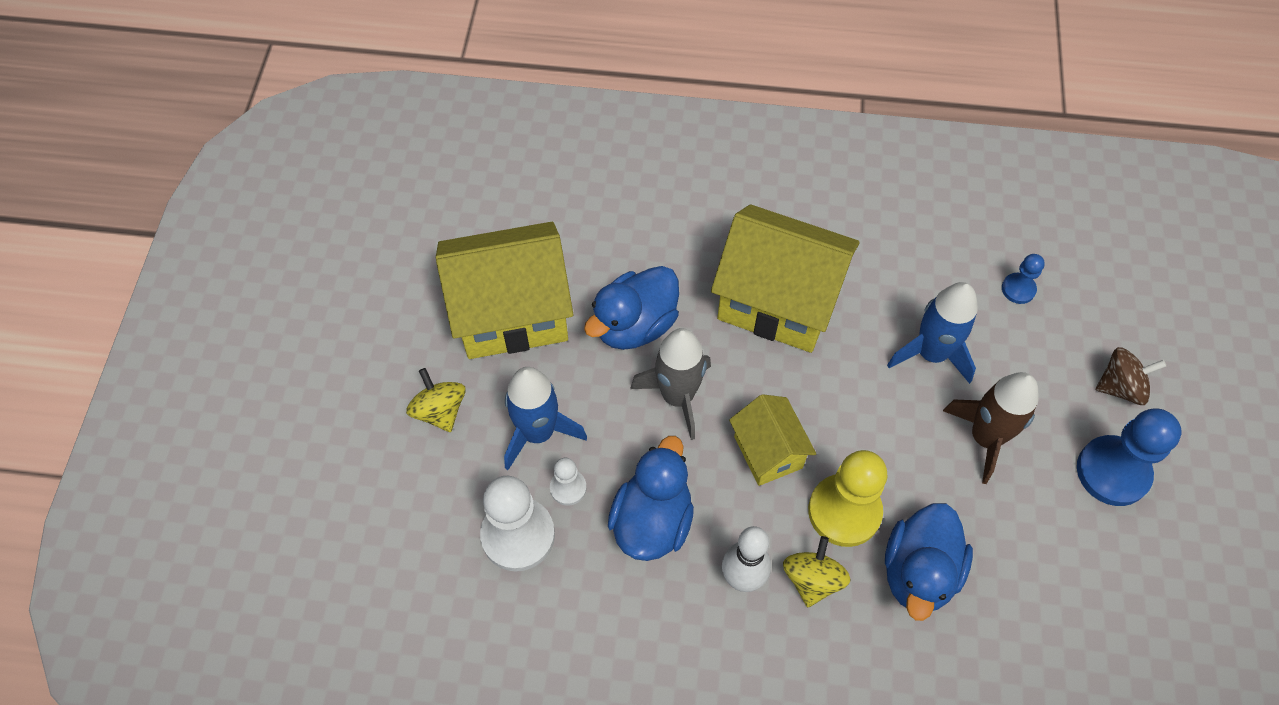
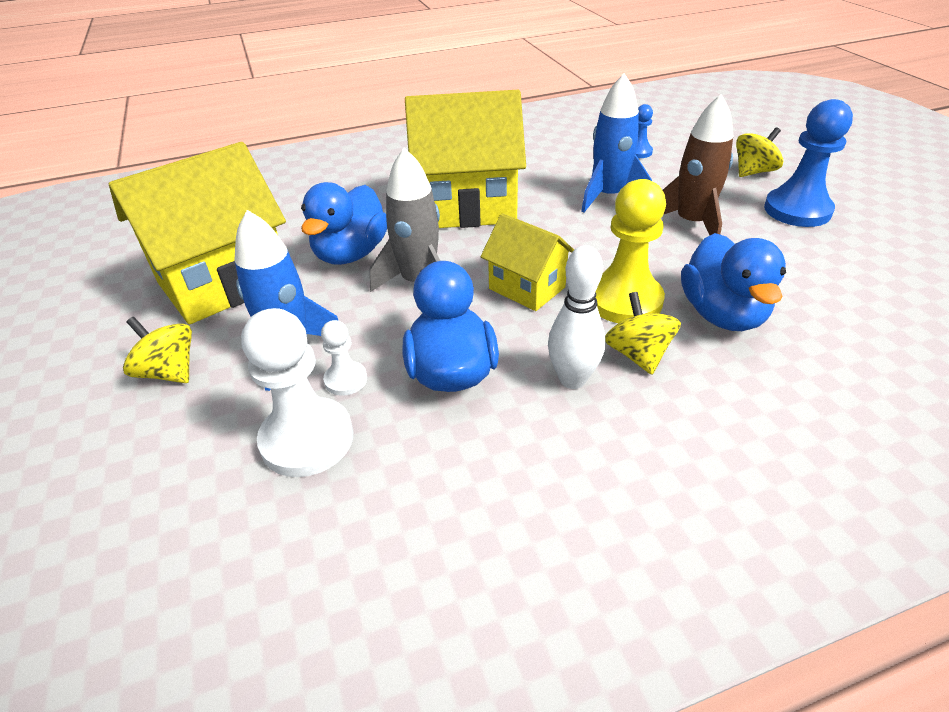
camera: 25 degrees left, 20 degrees down
brown spinning top [1096,347,1166,405] -> yellow spinning top [736,127,783,177]

